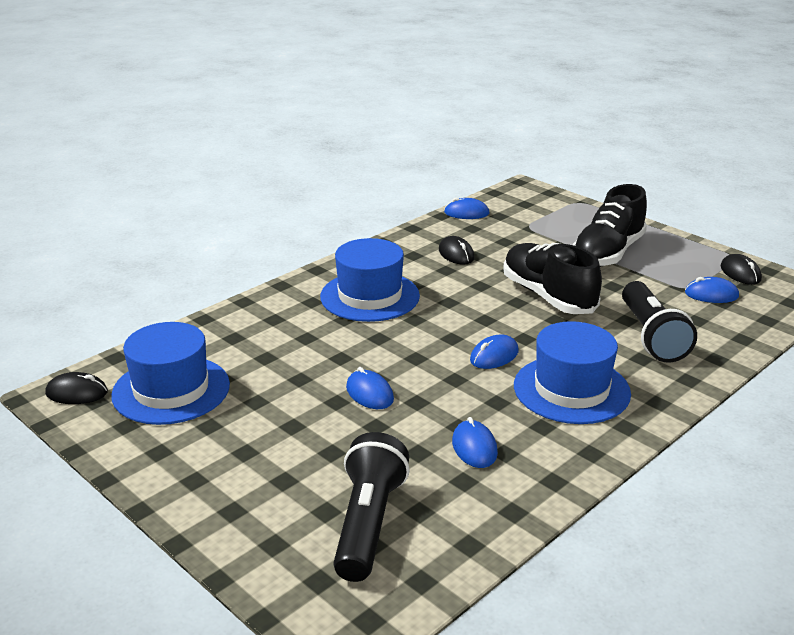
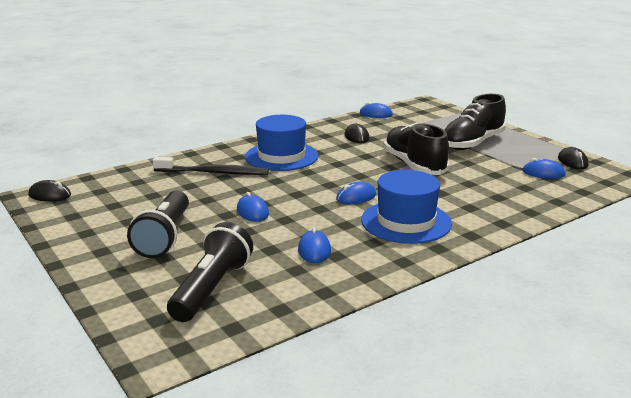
camera: 10 degrees right, 5 degrees down
blue hat [111,322,230,425] -> none
black flashlight [622,281,697,363] -> black flashlight moved to [127,191,189,258]
none -> black toothbrush [153,157,269,175]

